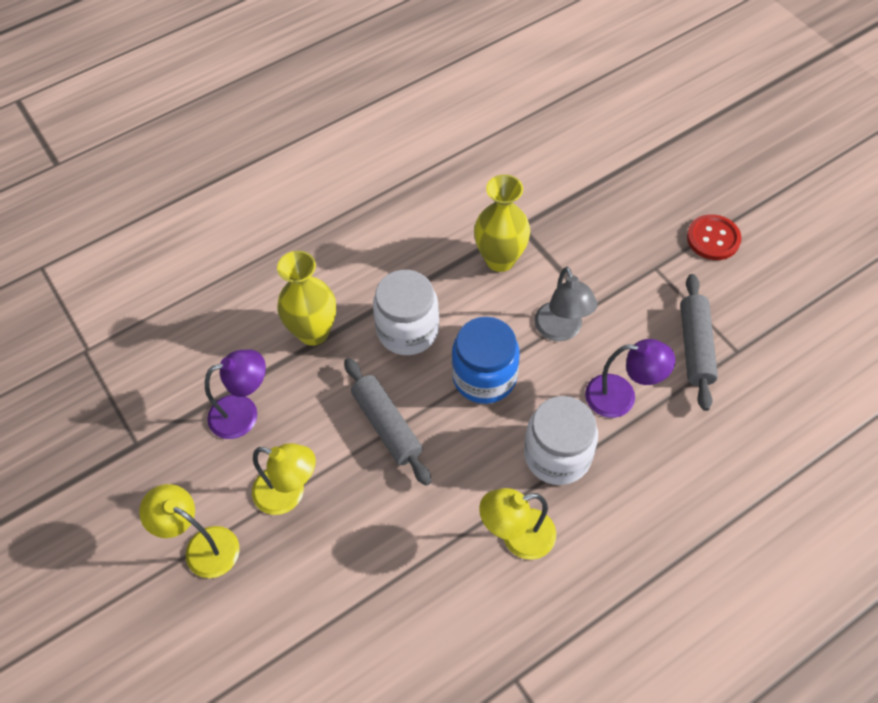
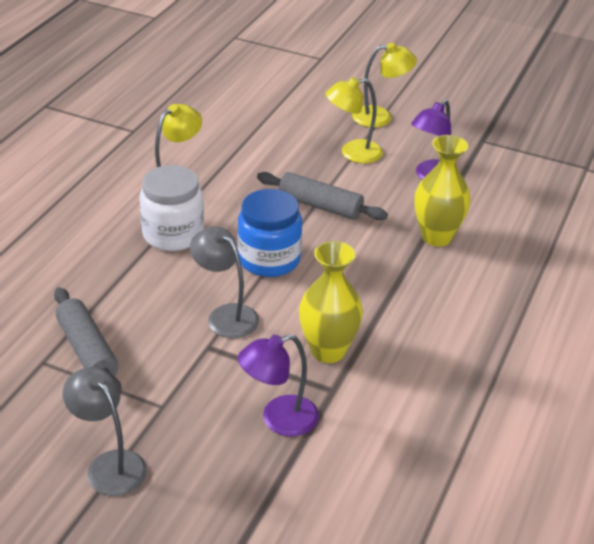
camera: 145 degrees right, 20 degrees down
white jar [373,270,439,355] -> none
purple lamp [585,339,675,418] -> purple lamp moved to [238,334,319,436]
red button [687,214,742,260] -> grey lamp [63,367,147,496]

